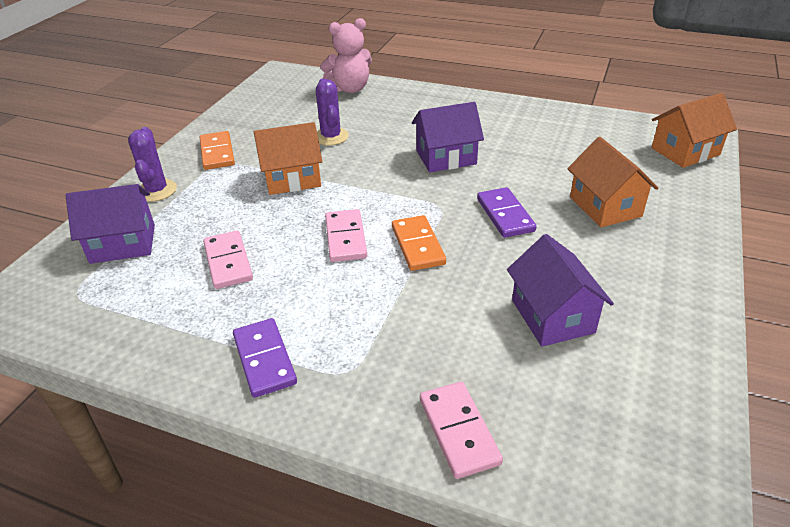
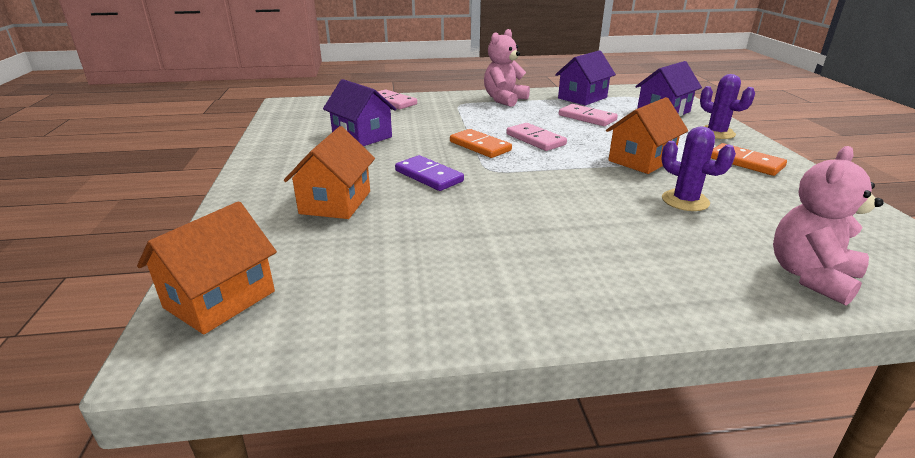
camera: 150 degrees right, 10 degrees down
purple domino [233,318,297,398] -> pink teddy bear [484,29,530,107]
purple house [412,102,484,172] -> purple house moved to [555,50,616,106]
orange house [567,137,659,227] -> orange house turned 60 degrees clockwise [284,126,375,219]

